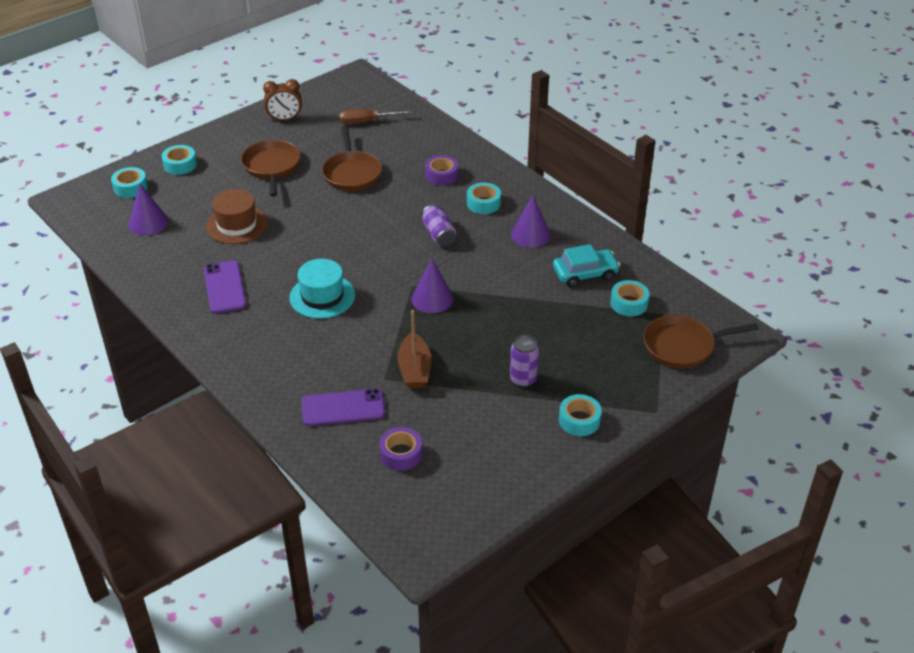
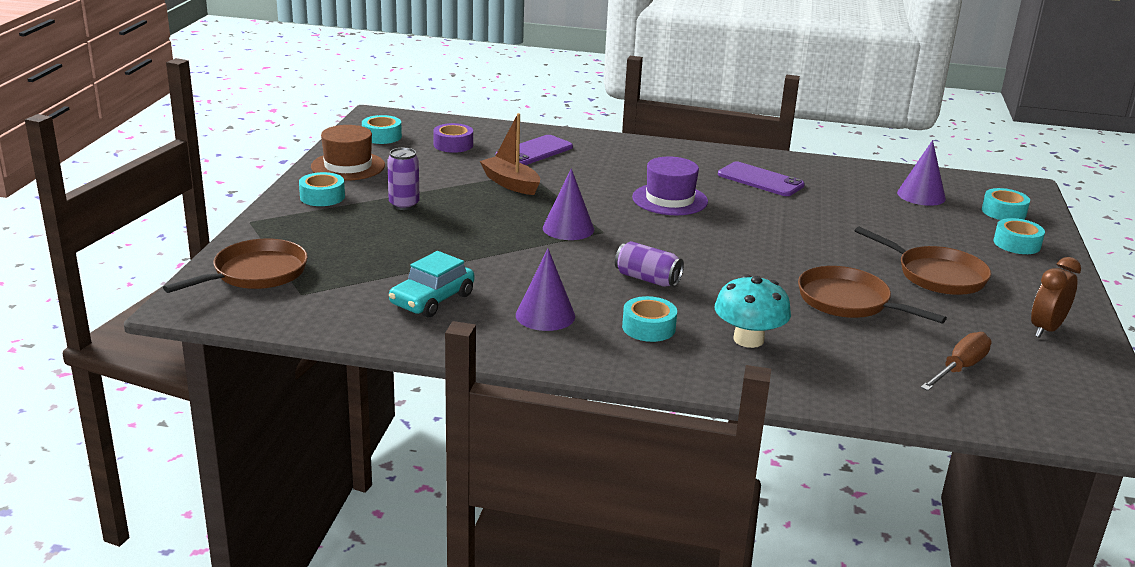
camera: 140 degrees right, 15 degrees down
brown hat [206,189,268,244] -> brown hat moved to [311,125,385,181]
turquoise hat [290,259,355,319] -> purple hat [632,156,708,215]
purple tape [425,155,458,186] -> turquoise mushroom [715,274,791,348]
turquoise tape [610,280,650,316] -> turquoise tape moved to [362,115,402,144]

